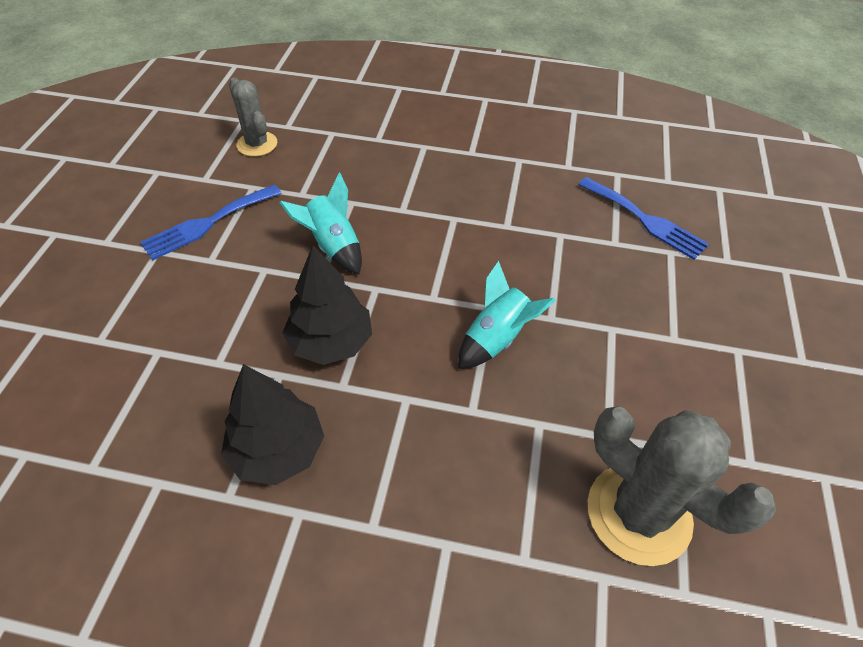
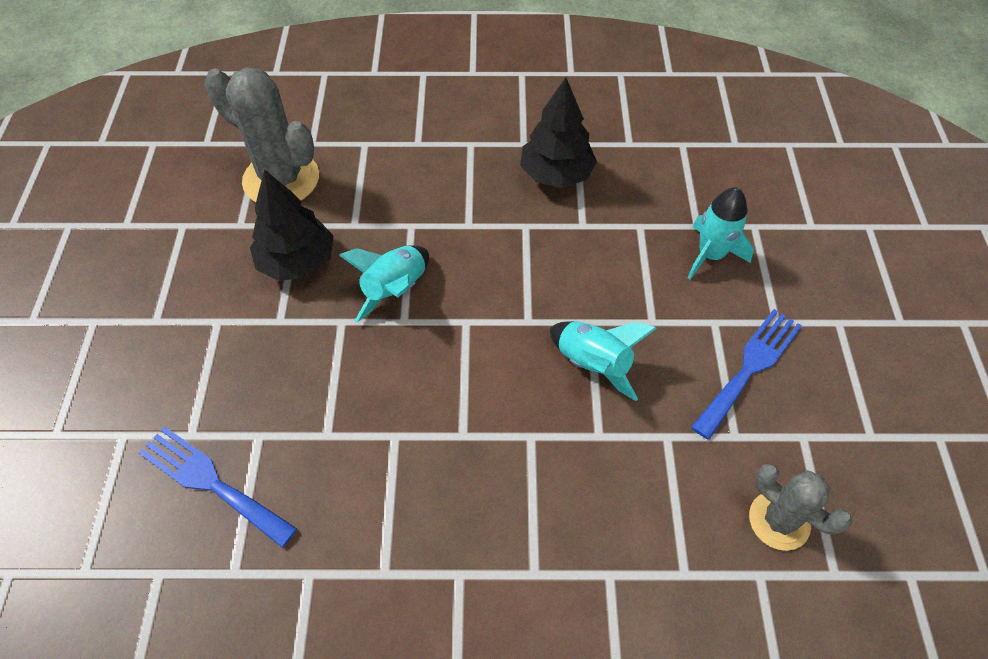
camera: 170 degrees right, 5 degrees up
black tree [282,245,372,365] -> black tree moved to [250,169,334,281]
none -> turquoise rocket [688,187,754,279]

